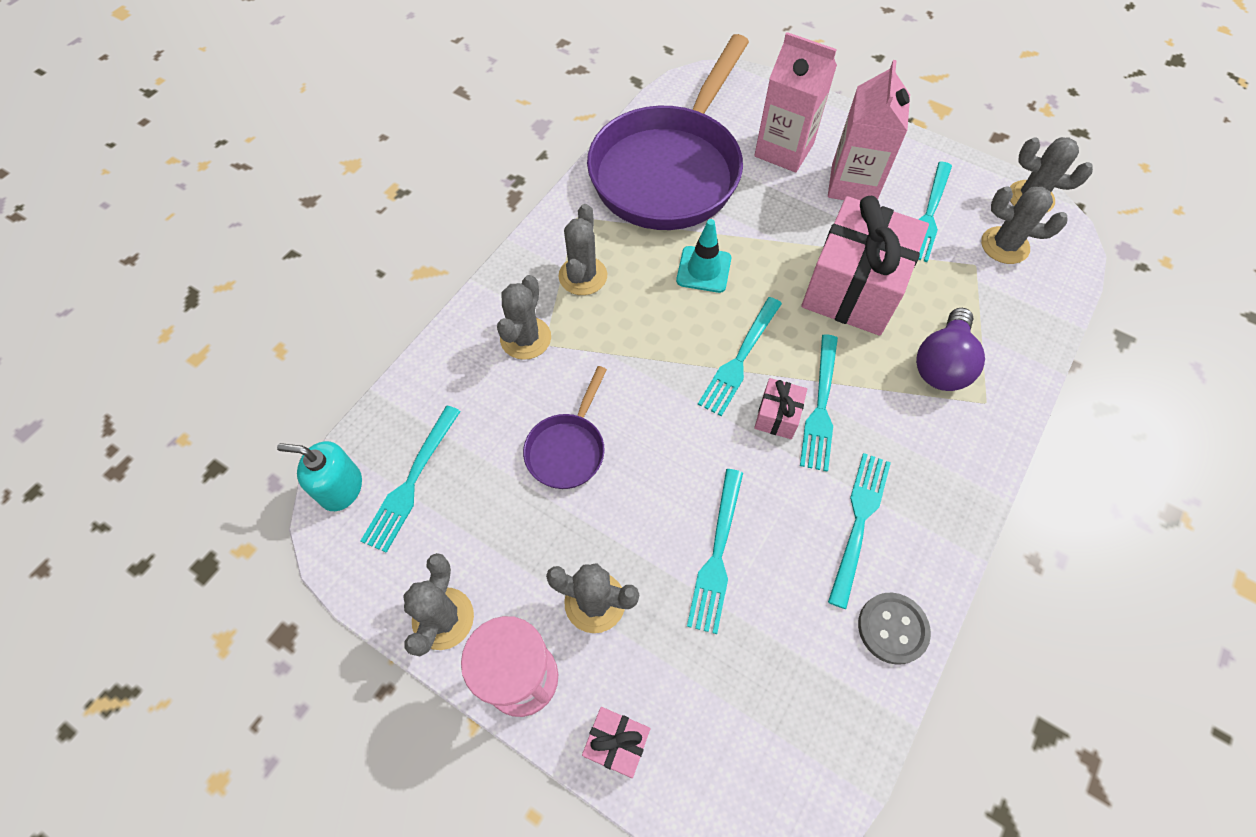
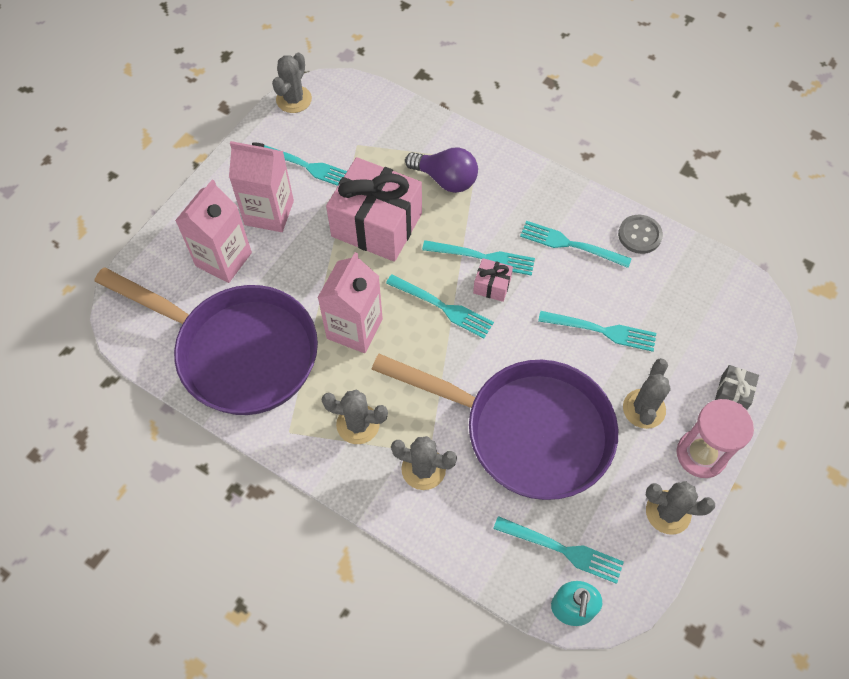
camera: 90 degrees left, 0 degrees up
purple pan [523,366,607,489] -> purple pan [371,354,618,500], size x2.32
pink gift [582,707,650,778] -> grey gift [715,365,759,410]
turquoise traffic cone [676,219,731,293] -> pink carton [317,252,383,353]
grey cactus [981,186,1068,264] -> none

